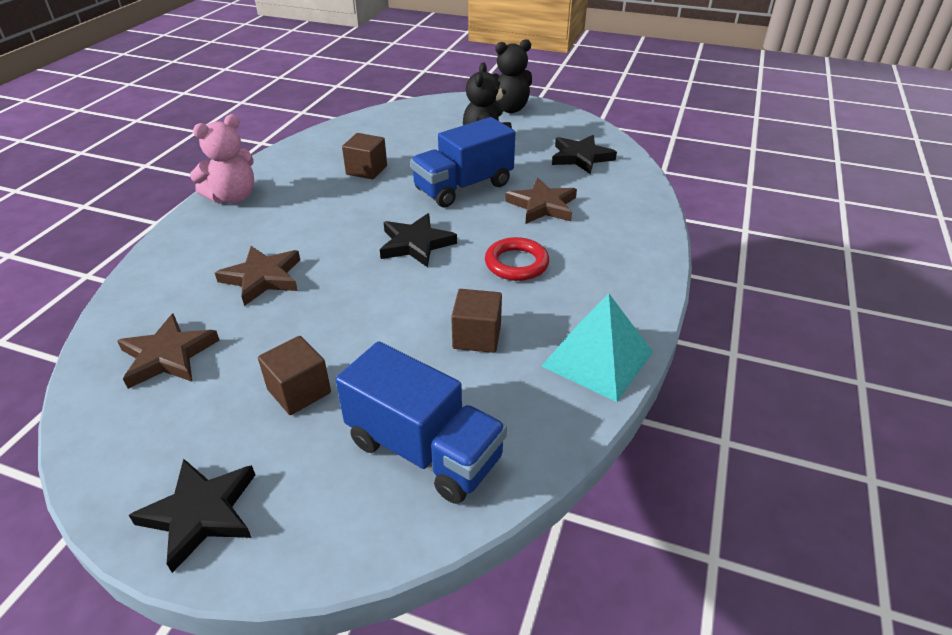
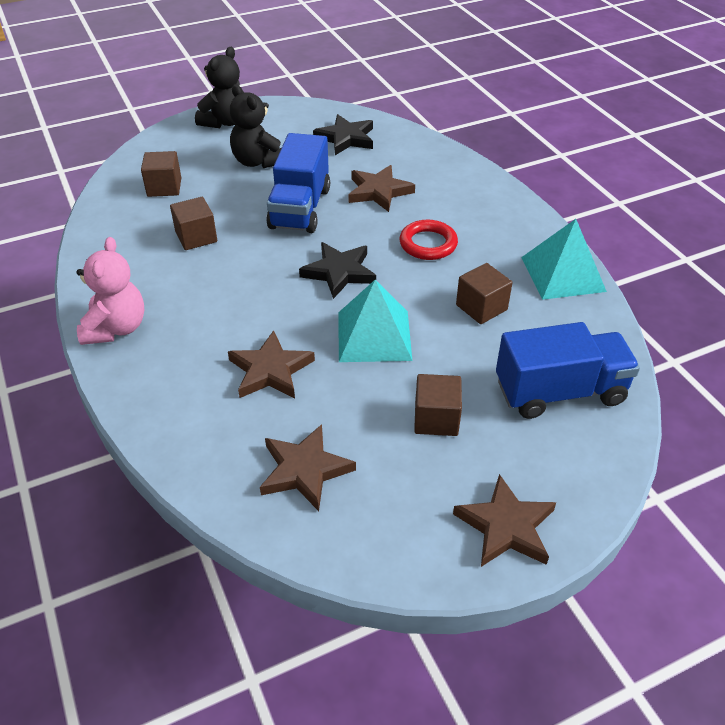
camera: 45 degrees left, 5 degrees up
black star [129,459,255,573] -> brown star [453,474,556,567]
none -> brown cube [141,151,181,197]
none -> turquoise pyramid [338,280,412,362]

